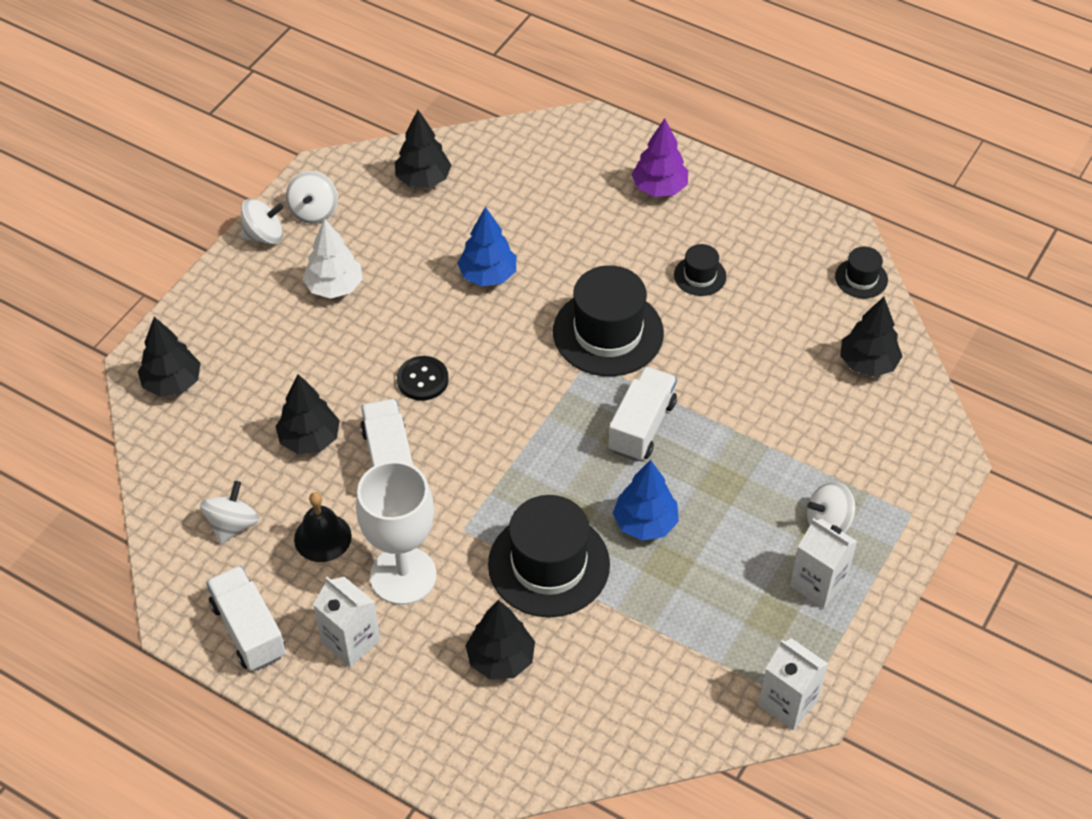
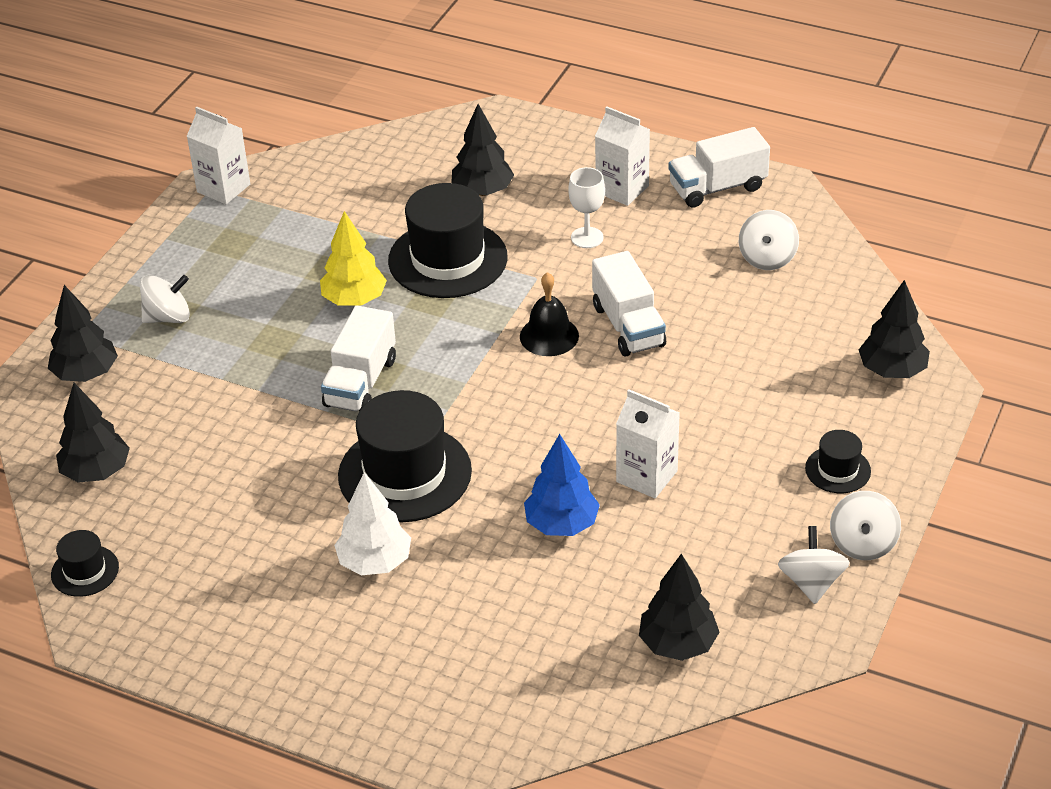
camera: 175 degrees right, 10 degrees down
white truck [206,566,286,671] -> white truck turned 105 degrees clockwise [668,127,770,208]
white spinning top [241,199,284,244] -> white spinning top turned 60 degrees counterclockwise [830,491,901,560]
black tree [275,374,340,454] -> black tree moved to [48,285,118,382]
black bell [294,492,352,562] -> black bell moved to [520,272,579,356]
white tree [303,219,363,299] -> white tree moved to [334,472,411,575]
white goblet [356,461,437,605] -> white goblet [568,167,605,248], size x0.51
black button [397,356,449,401] -> none
blue tree [613,460,679,541] -> yellow tree [320,211,387,306]
purple tree [631,118,688,197] -> none
black hat [674,244,726,296] -> black hat moved to [805,430,871,493]
white carton [790,518,857,608] -> white carton moved to [616,389,680,498]

